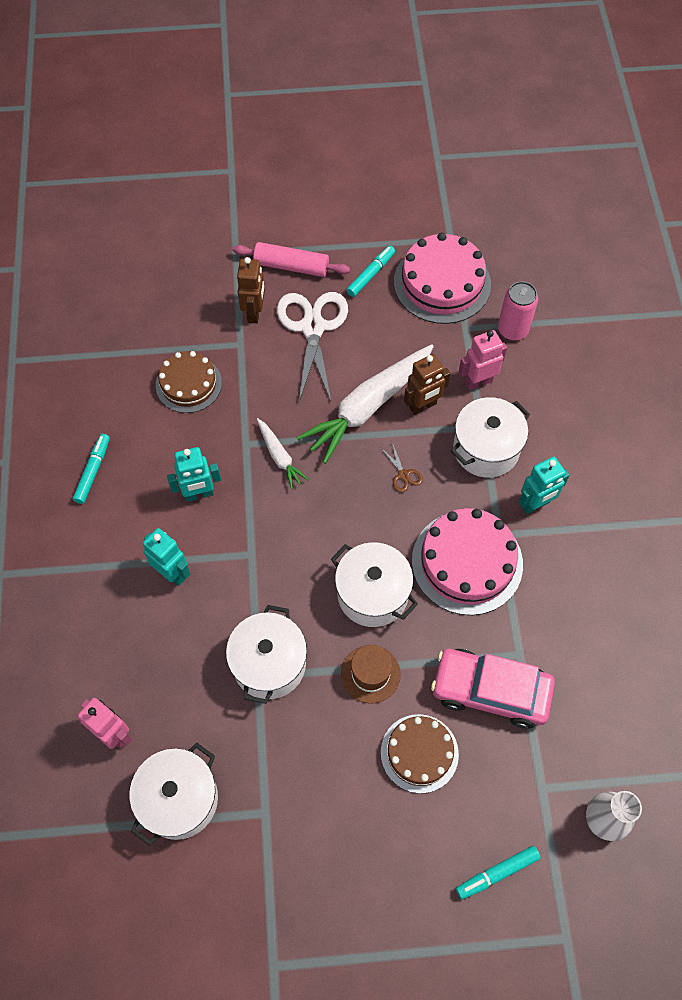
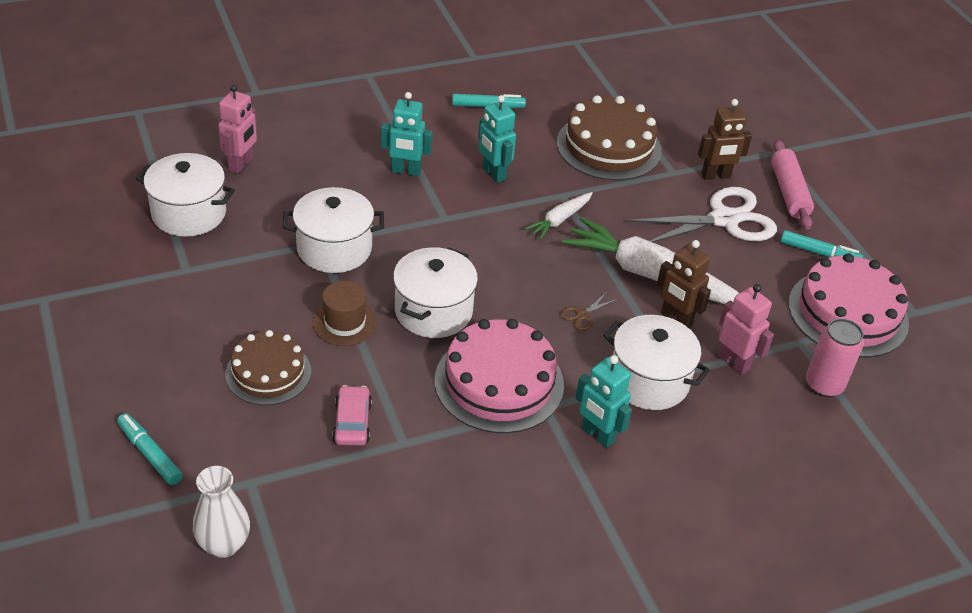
camera: 70 degrees right, 20 degrees down
turquoise robot [143,528,190,586] -> turquoise robot turned 75 degrees clockwise [381,92,433,176]
brown cake [156,351,222,413] -> brown cake [557,95,662,181], size x1.55
pink car [431,649,555,729] -> pink car [332,385,372,445], size x0.53

